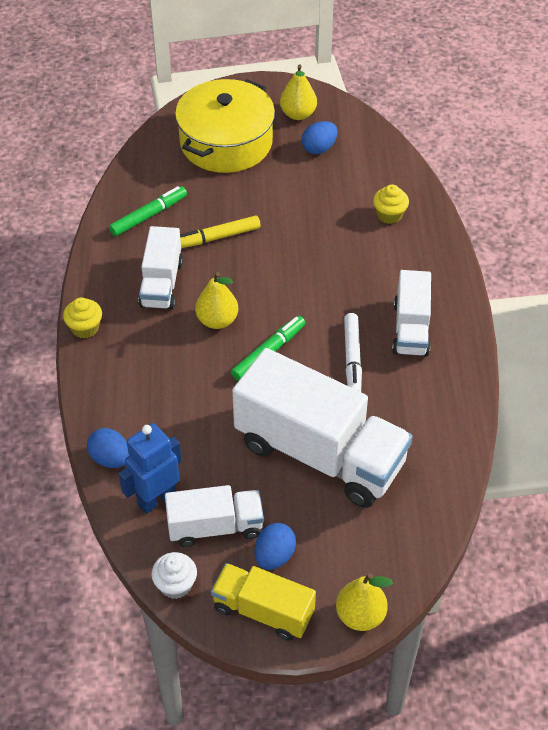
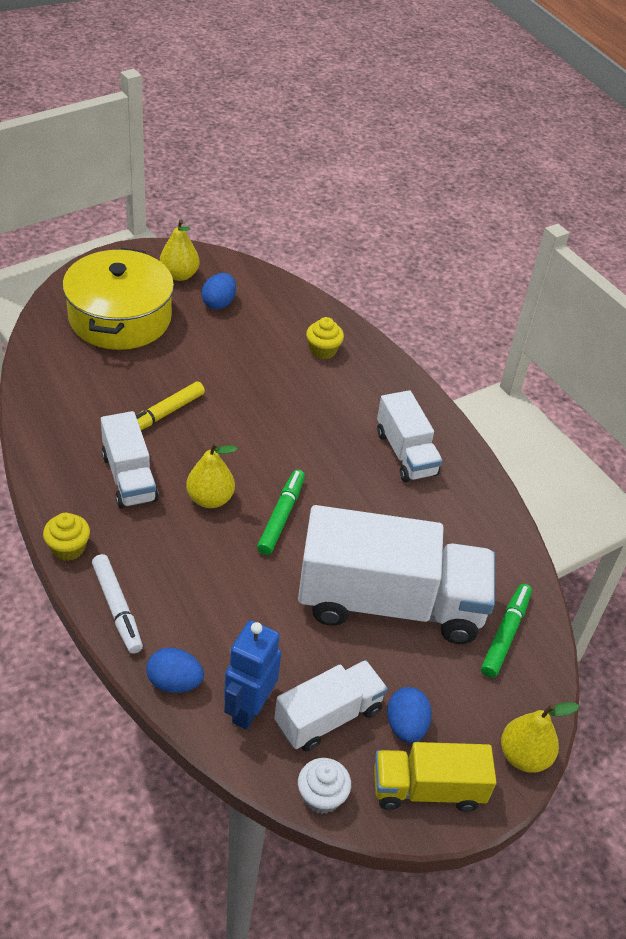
camera: 30 degrees left, 5 degrees down
green marker [109,186,187,236] -> green marker moved to [481,584,532,678]
white marker [344,313,362,392] -> white marker moved to [92,554,143,654]

